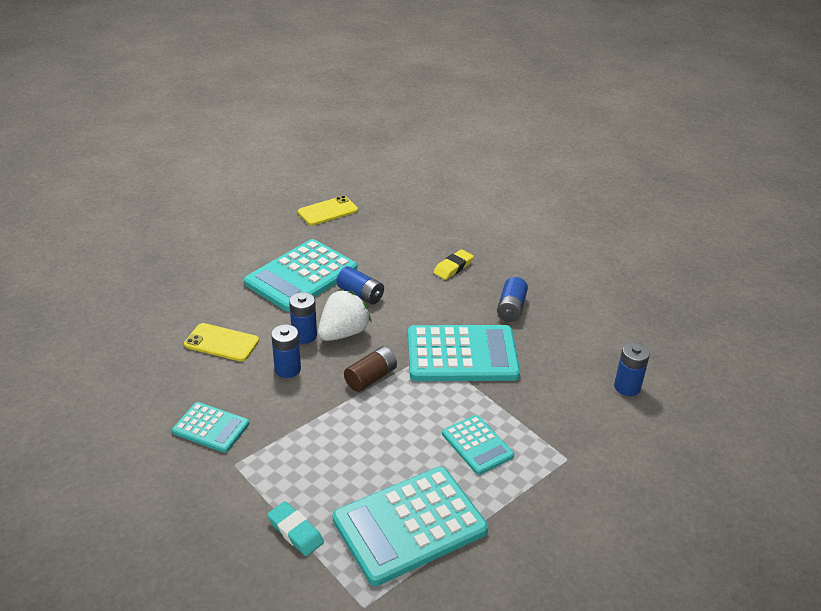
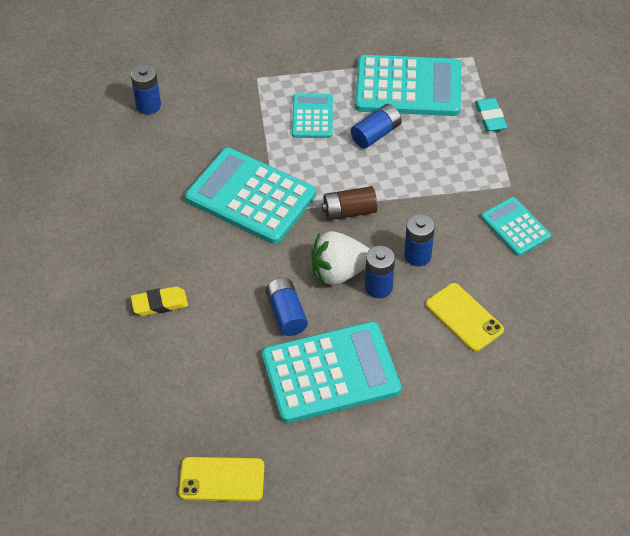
camera: 145 degrees left, 15 degrees up
blue battery [497,277,528,322] -> blue battery moved to [351,104,402,149]

